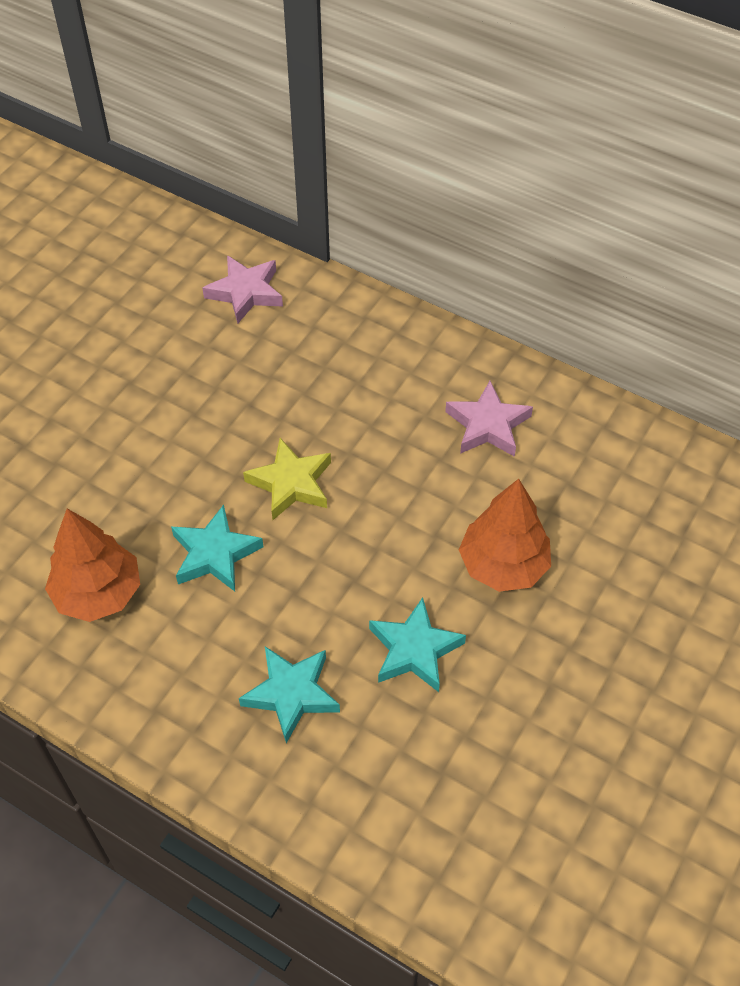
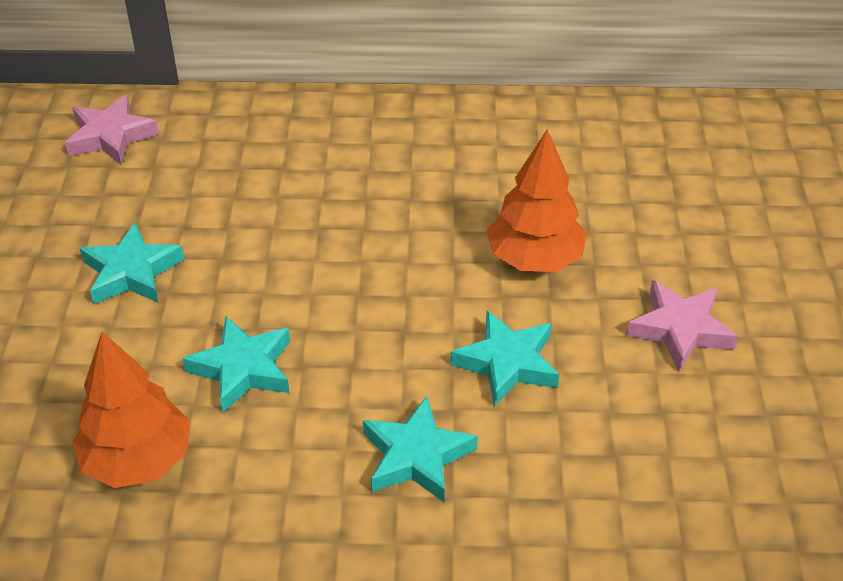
camera: 30 degrees left, 10 degrees down
yellow star [243,438,331,520] -> none
pink star [445,381,533,457] -> pink star moved to [626,280,738,371]
none -> turquoise star [80,222,184,304]

